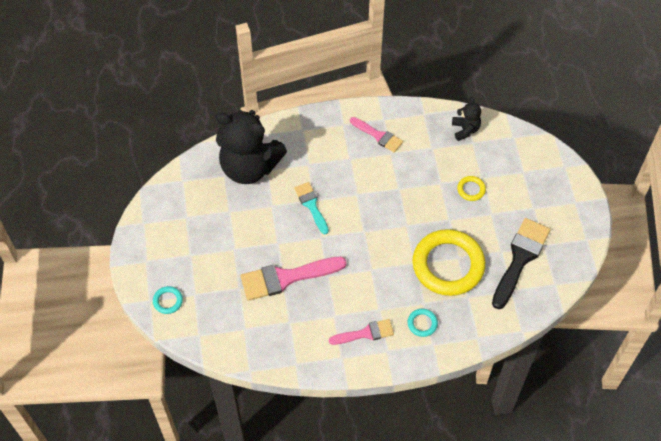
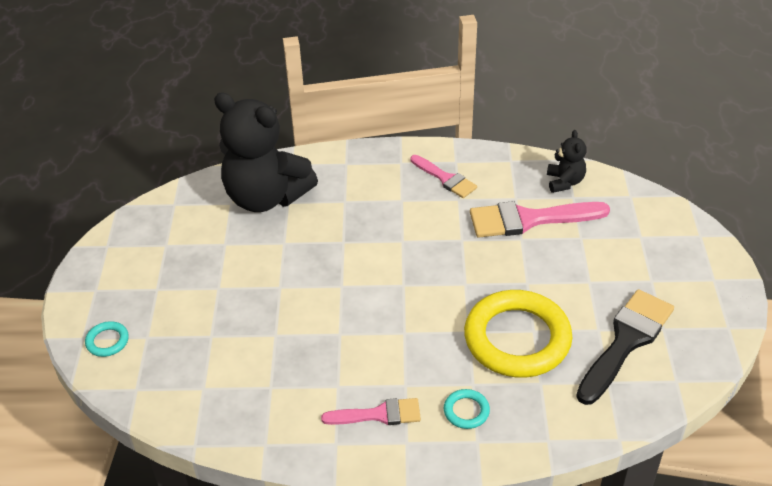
camera: 10 degrees right, 15 degrees down
pink brush [241,257,347,301] -> pink brush moved to [470,201,610,238]
turquoise brush [294,182,329,234] -> none
yellow ring [457,176,486,201] -> none

